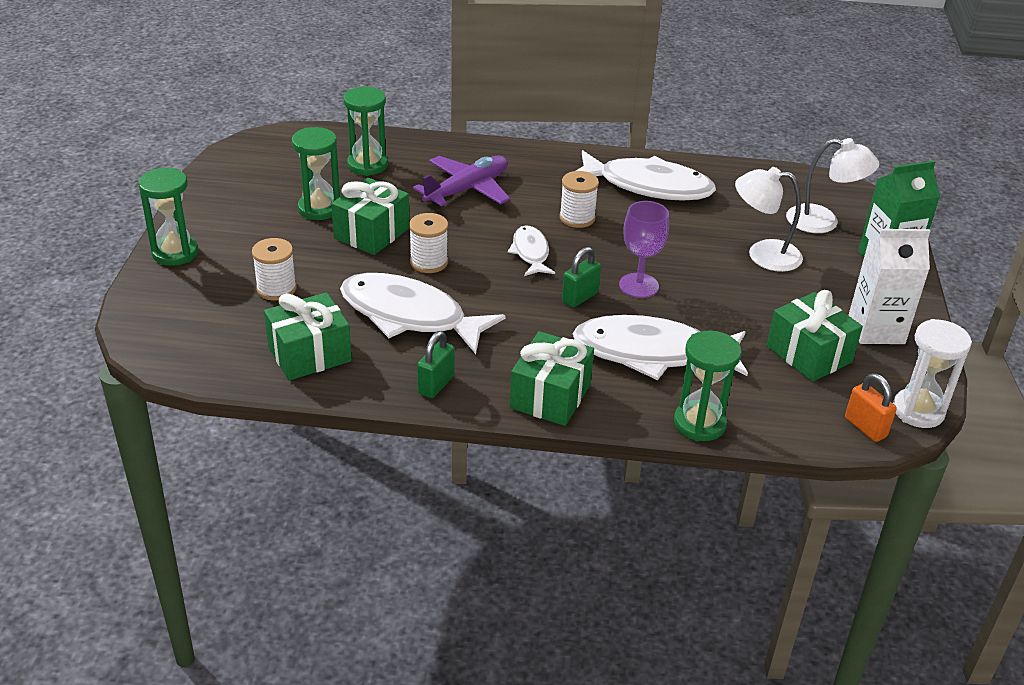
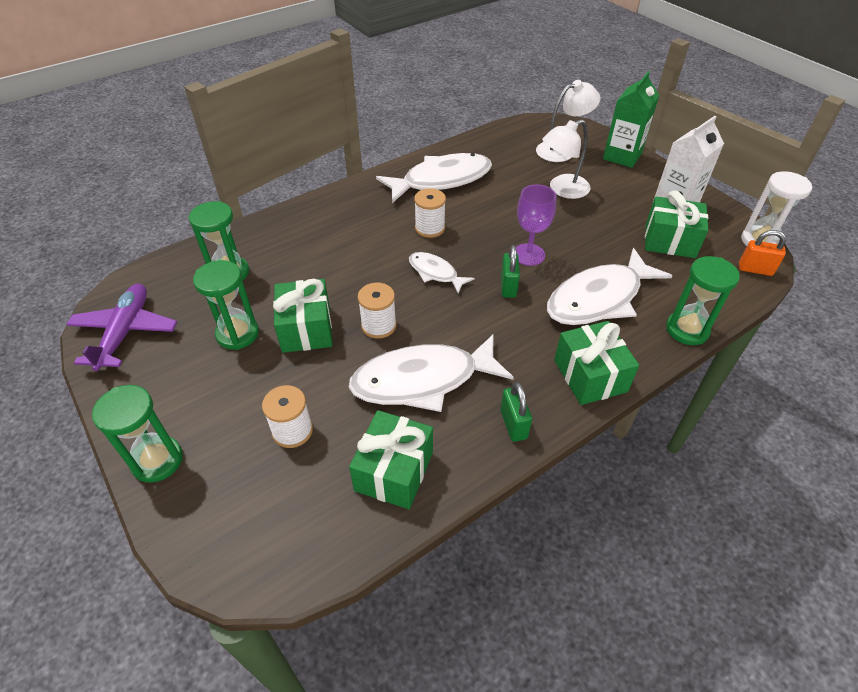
camera: 40 degrees left, 10 degrees up
purple plane [413,156,510,207] -> purple plane moved to [66,284,177,371]

